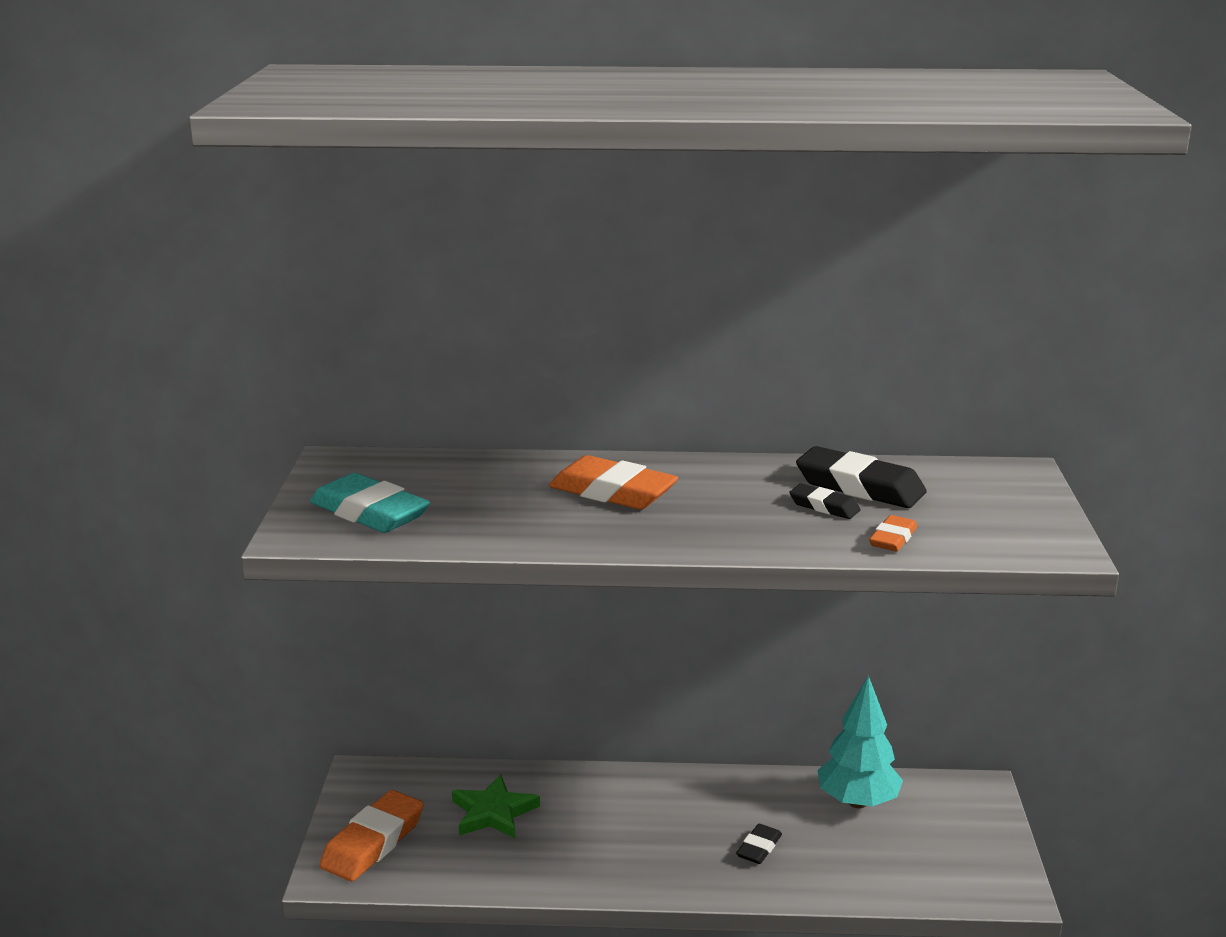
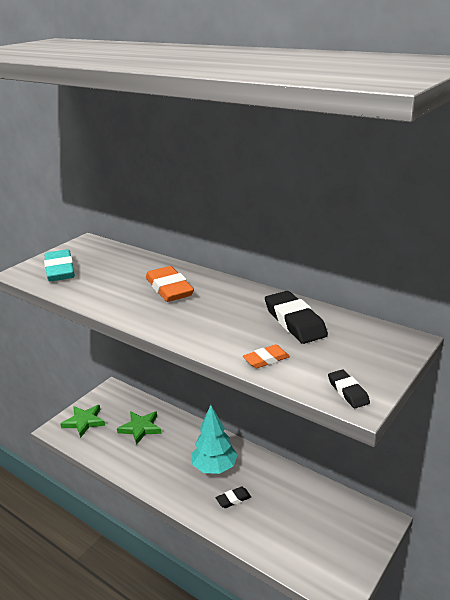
camera: 35 degrees right, 5 degrees up
orange eraser [319,790,423,881] -> green star [60,405,105,438]
black eraser [789,484,861,519] -> black eraser moved to [328,369,370,408]
turquoise tree [817,675,903,808] -> turquoise tree moved to [192,405,237,474]

